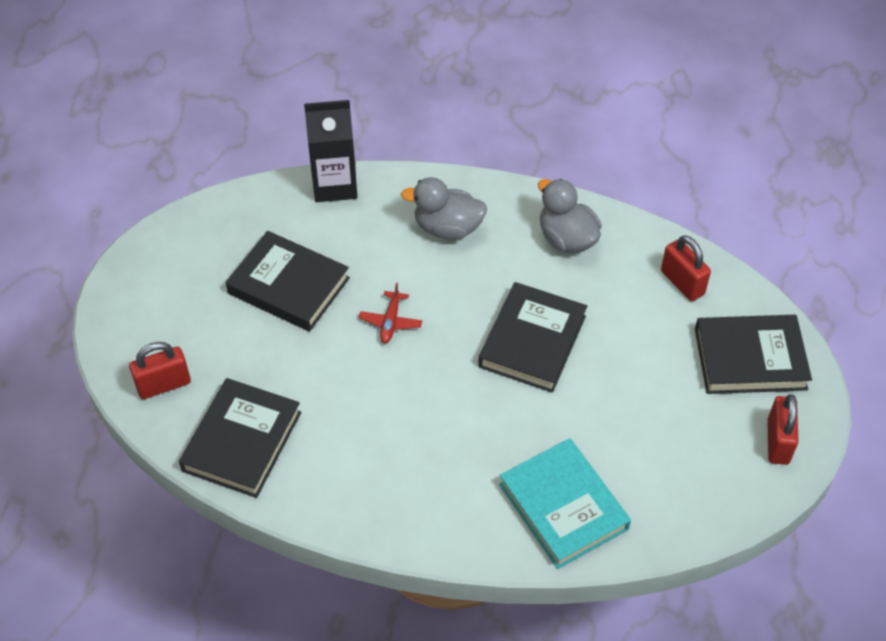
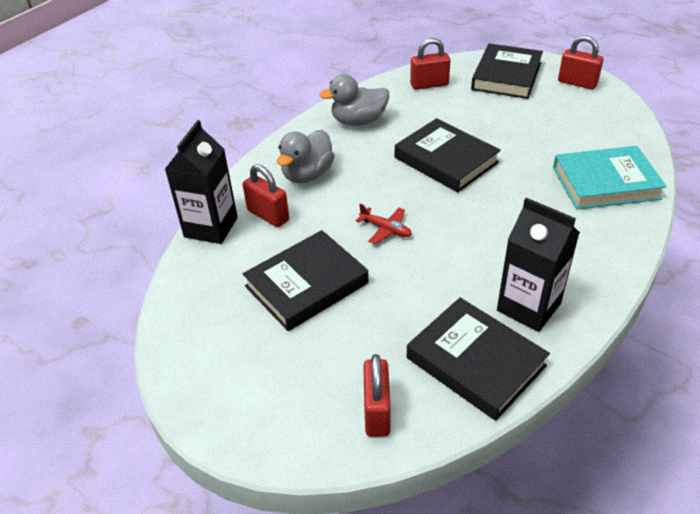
camera: 65 degrees left, 10 degrees down
none -> red padlock [243,164,289,227]
none -> black carton [497,198,580,332]

